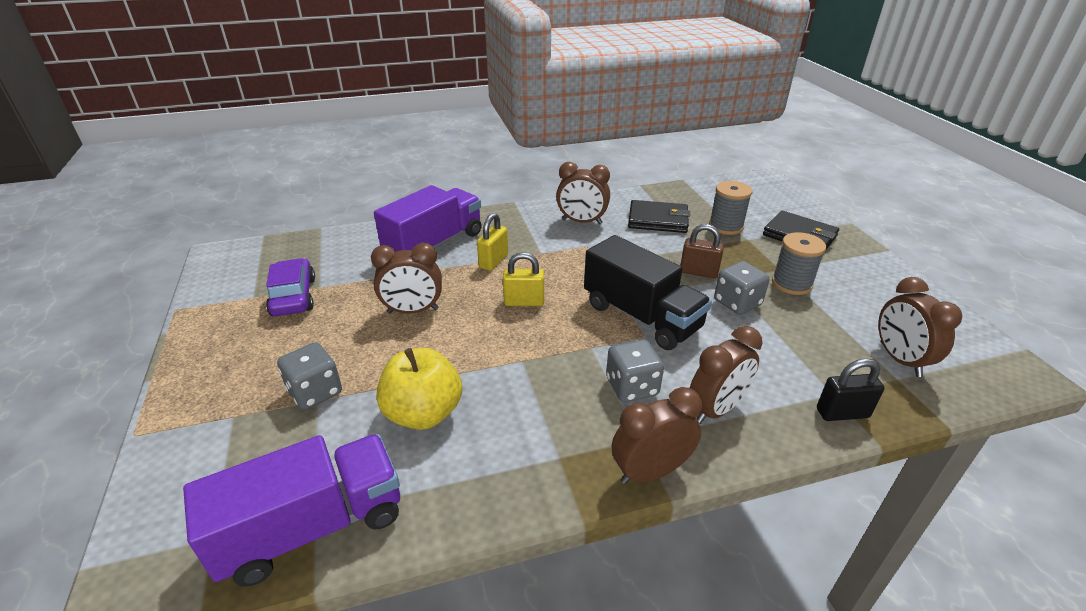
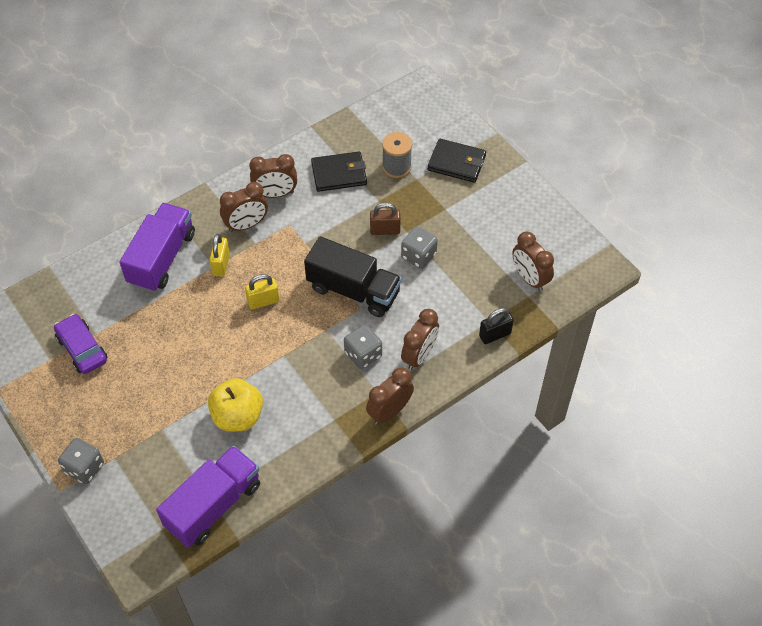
camera: 20 degrees left, 20 degrees up
grey dice [277,342,342,410] -> grey dice moved to [58,438,104,485]
brown clock [371,243,442,313] -> brown clock moved to [220,182,268,232]
grey spool [772,232,826,295] -> none

